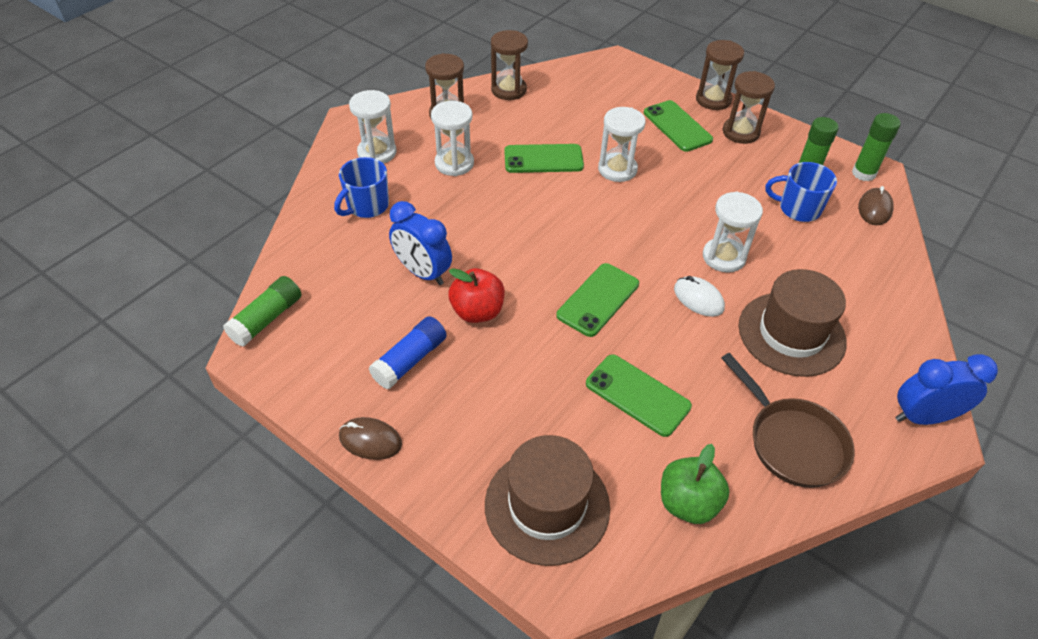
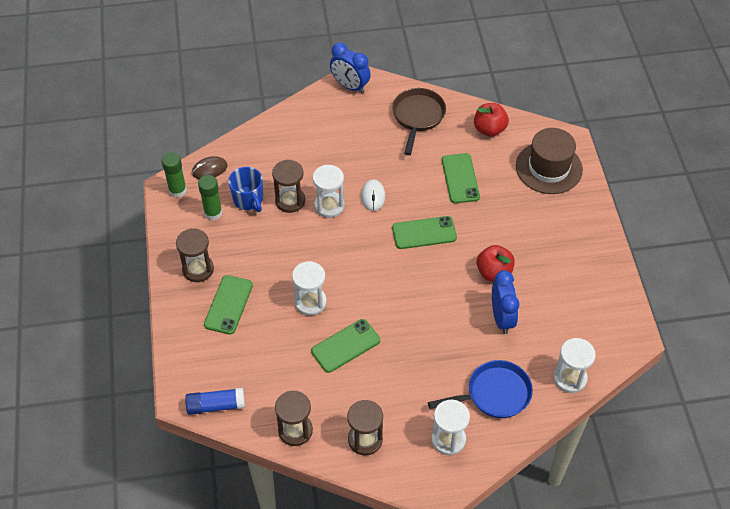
camera: 135 degrees left, 5 degrees up
green glue stick [223,276,301,347] -> none
blue mug [334,157,389,218] -> blue pan [428,360,533,418]
brown mouse [339,417,402,460] -> none
blue glue stick [369,316,447,389] -> blue glue stick moved to [185,388,245,415]
white hourglass [431,101,474,176] -> white hourglass moved to [553,338,596,393]
green phone [504,144,584,173] -> green phone turned 75 degrees counterclockwise [311,319,380,373]
green apple [661,444,730,524] -> red apple [474,103,509,137]
brown hourglass [696,40,744,110] -> brown hourglass moved to [272,160,305,213]
brown hat [739,269,847,377] -> none

